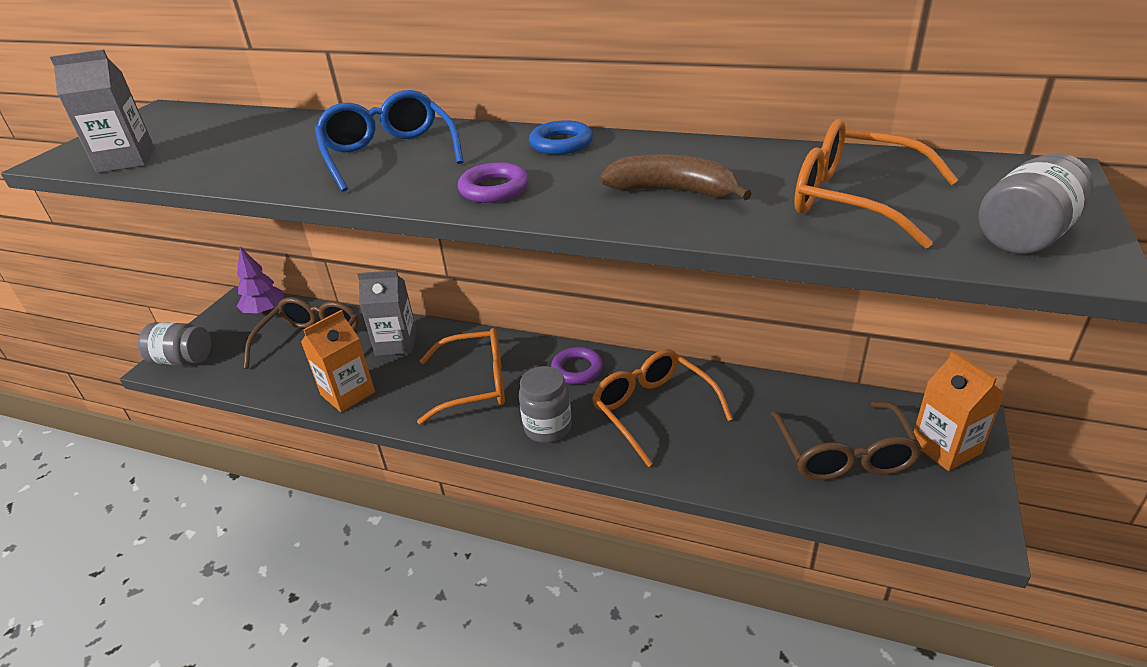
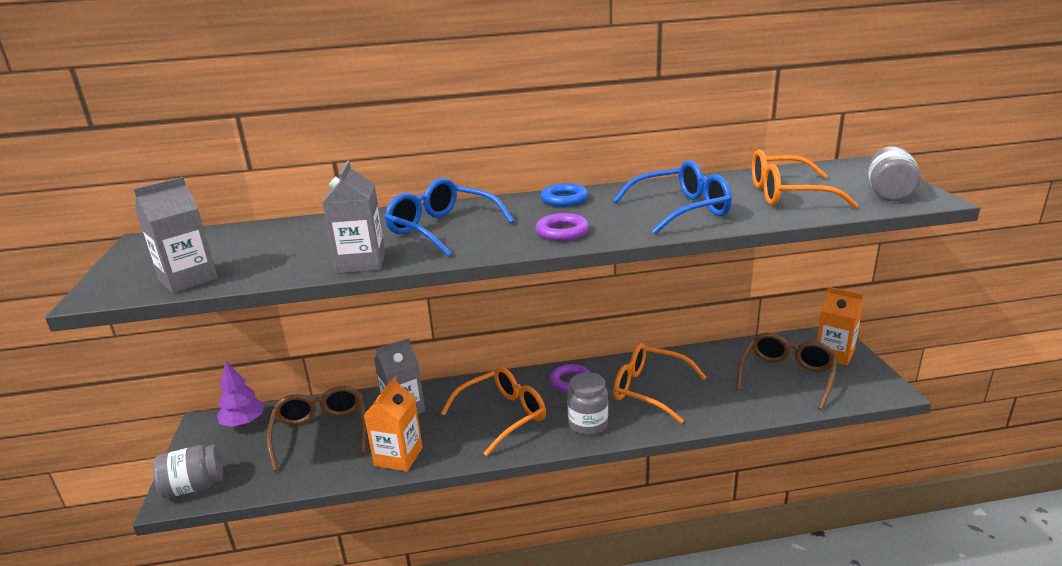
camera: 30 degrees left, 10 degrees down
brown banana [599,154,752,200] -> blue glasses [613,160,732,234]
brown glasses [771,402,923,480] -> brown glasses turned 120 degrees counterclockwise [736,332,837,410]
none -> grey carton [322,160,385,274]

